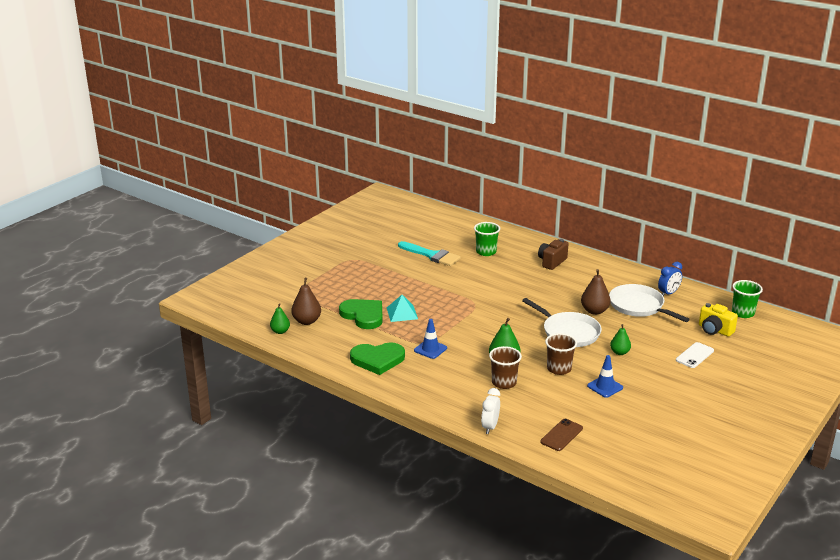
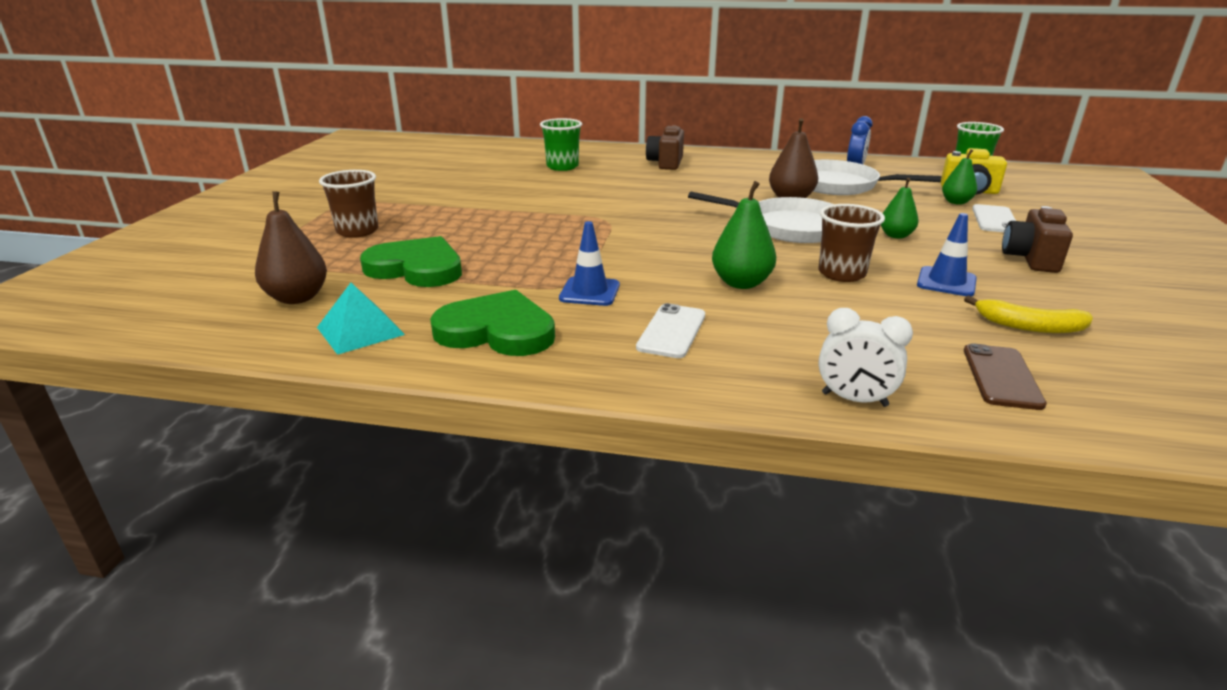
camera: 25 degrees left, 0 degrees up
green pear [270,303,290,334] -> green pear moved to [942,149,977,205]
green heart [350,342,405,375] -> green heart turned 135 degrees counterclockwise [430,290,555,356]
turquoise pyramid [387,295,418,322] -> turquoise pyramid moved to [317,283,405,355]
turquoise brush [398,241,461,266] -> none
white clock [481,388,500,434] -> white clock turned 60 degrees counterclockwise [818,308,913,407]
brown cup [489,346,522,389] -> brown cup moved to [319,170,378,238]
none -> white phone [636,303,705,358]
none -> yellow banana [964,295,1093,333]
none -> brown camera [1002,206,1073,273]

